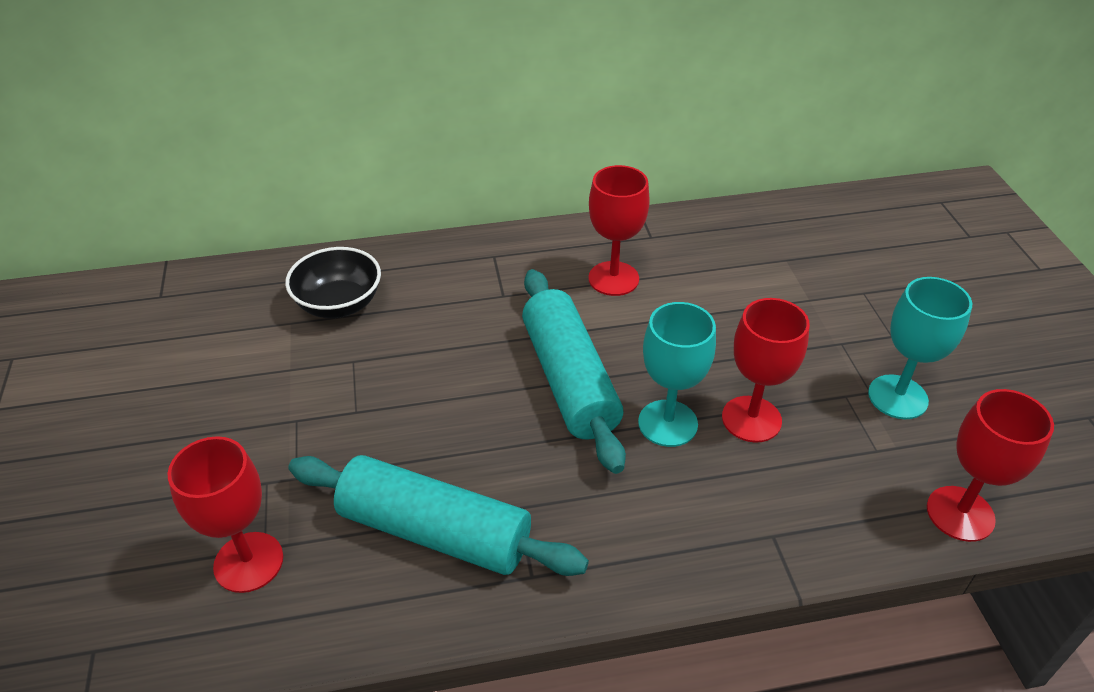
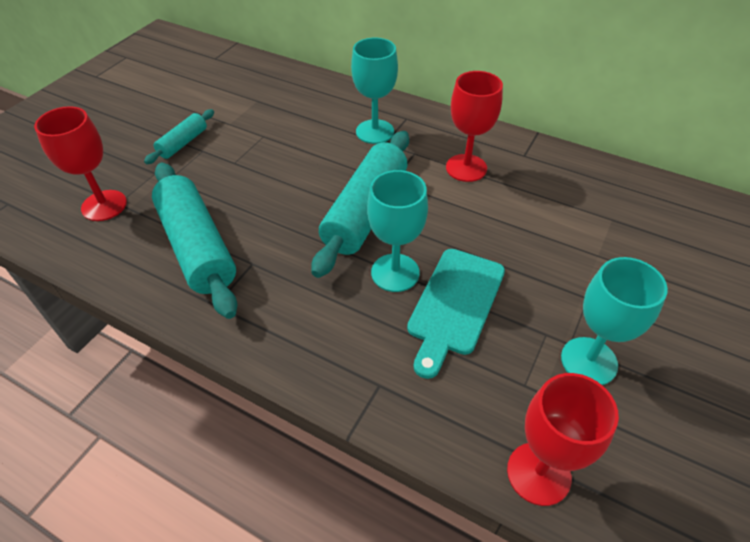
camera: 40 degrees right, 5 degrees up
black bowl [285,247,381,318] -> none
red goblet [722,298,810,443] -> turquoise cutting board [407,249,505,379]
none -> turquoise rolling pin [144,109,214,164]
none -> turquoise goblet [351,38,398,144]

